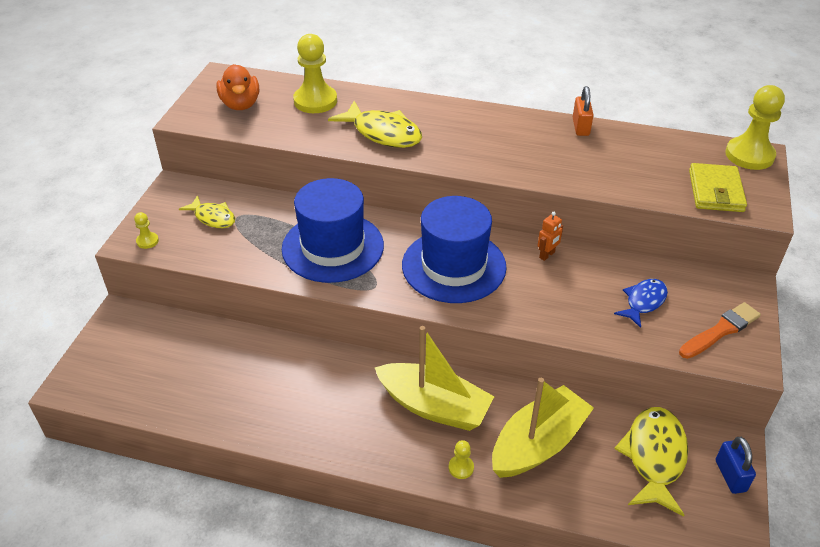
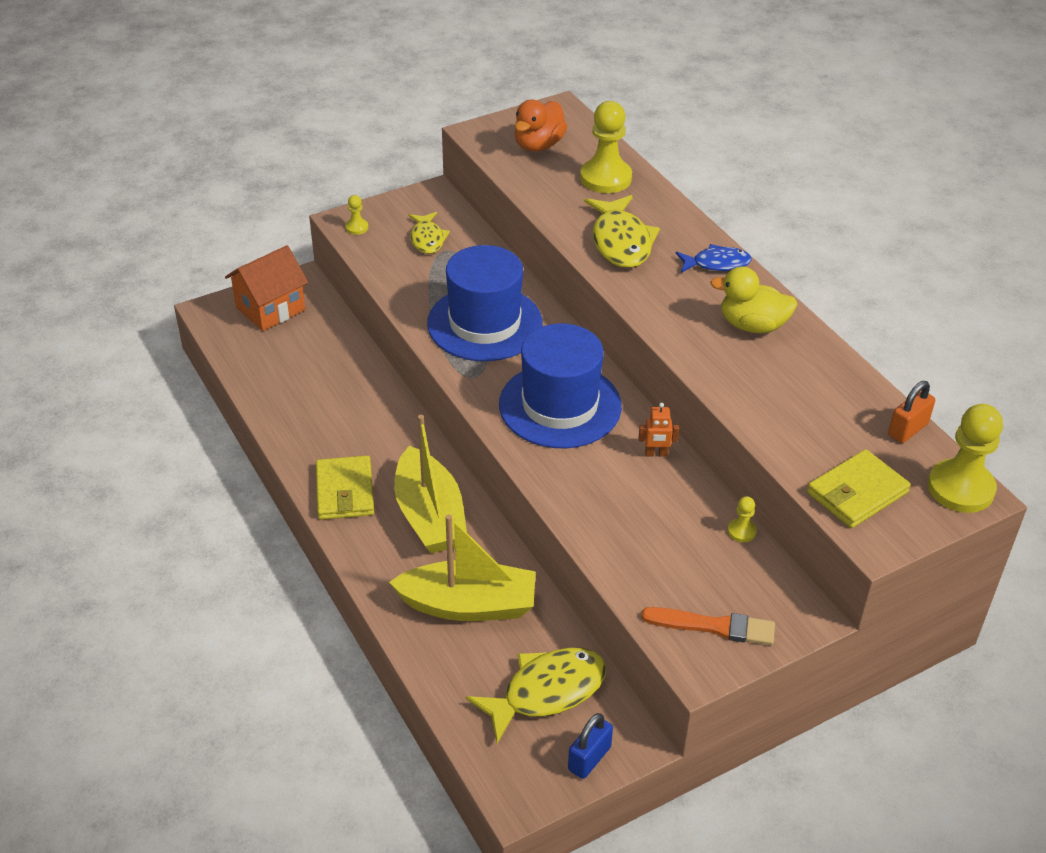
camera: 45 degrees right, 0 degrees up
yellow pawn [448,440,474,479] -> yellow pawn moved to [728,496,757,542]
orange padlock [573,86,594,136] -> orange padlock moved to [888,381,935,443]
blue fish [614,279,668,328] -> blue fish moved to [676,244,752,273]
none -> orange house [225,245,308,331]
none -> yellow wallet [316,455,374,520]
none -> yellow duck [710,266,798,333]

